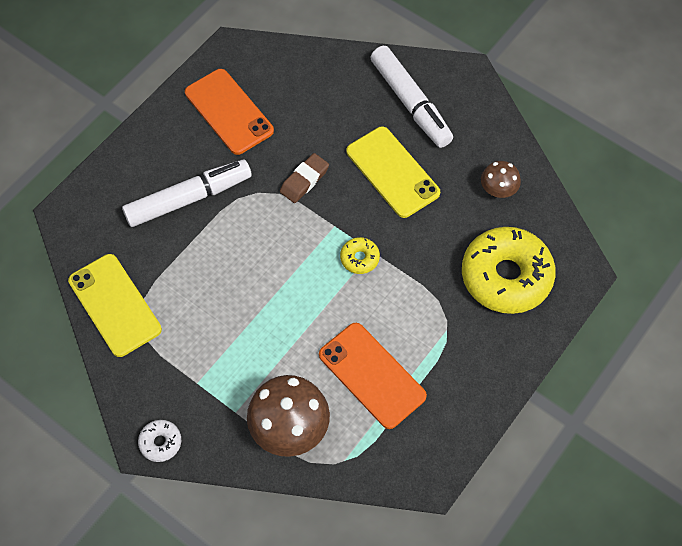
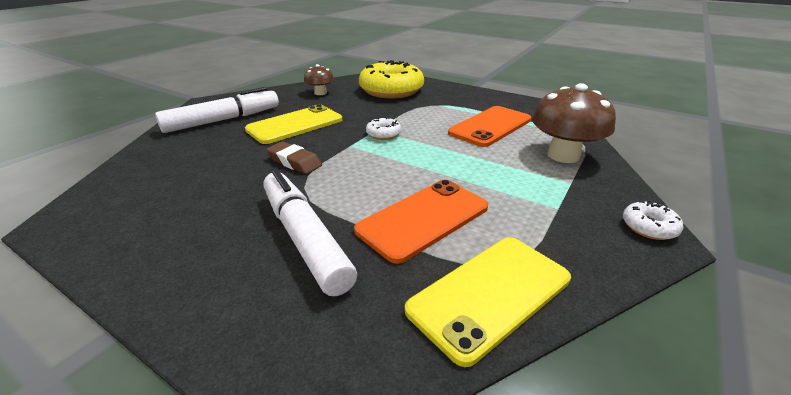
camera: 95 degrees left, 30 degrees down
orange phone [185,69,274,155] -> orange phone moved to [354,180,488,264]
yellow donut [340,237,380,274] -> white donut [366,117,402,140]

